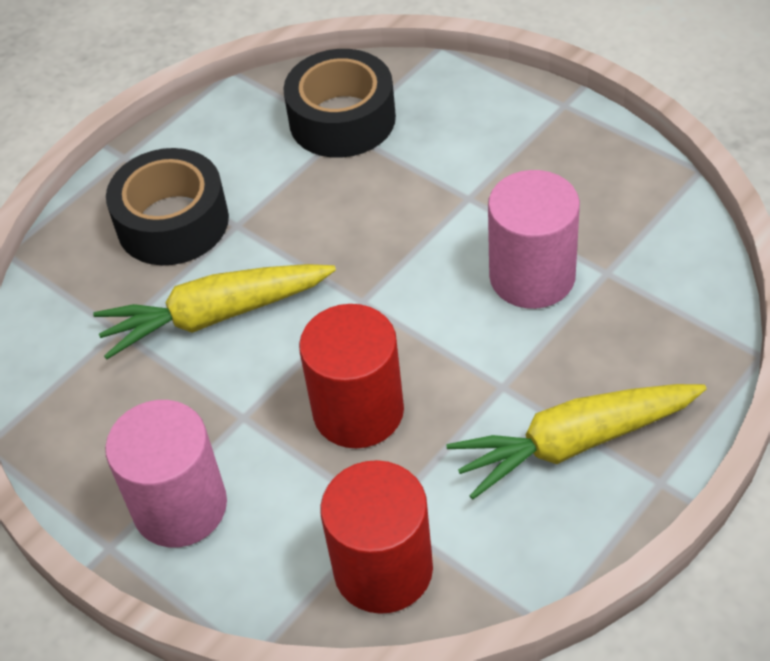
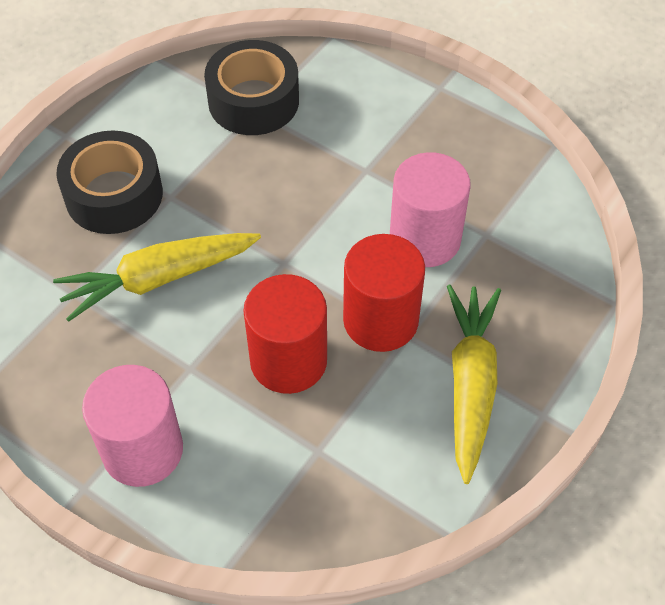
camera: 10 degrees left, 5 degrees up
red cylinder [320,460,433,614] -> red cylinder moved to [343,234,425,352]
yellow carrot [446,384,706,500] -> yellow carrot turned 120 degrees clockwise [447,285,501,484]

